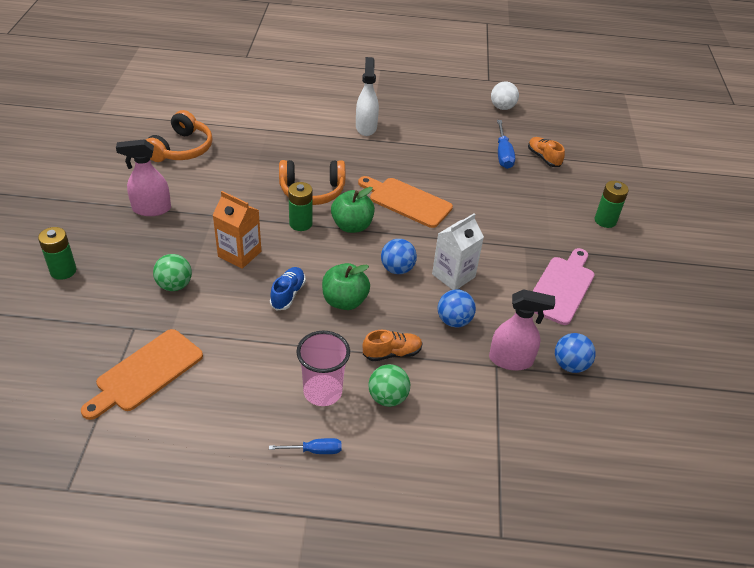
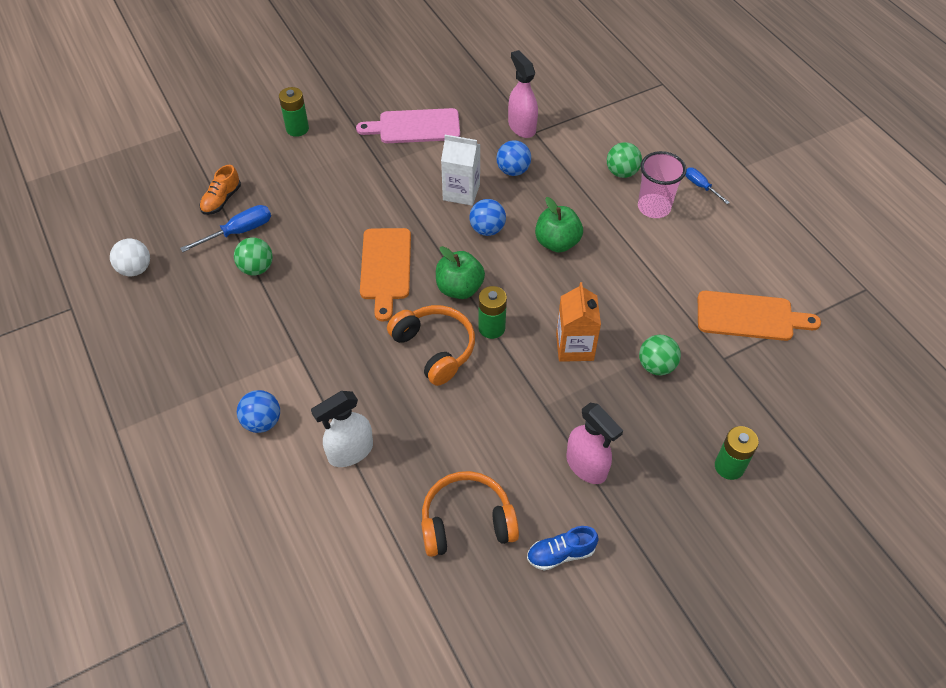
camera: 120 degrees left, 10 degrees up
blue shoe [270,267,306,310] -> blue shoe moved to [527,526,599,570]
white spray bottle [356,57,379,136] -> white spray bottle moved to [311,391,373,467]
orange shoe [363,330,422,361] -> none
blue ball [555,333,596,373] -> blue ball moved to [237,390,280,433]
none -> green ball [234,238,273,275]

